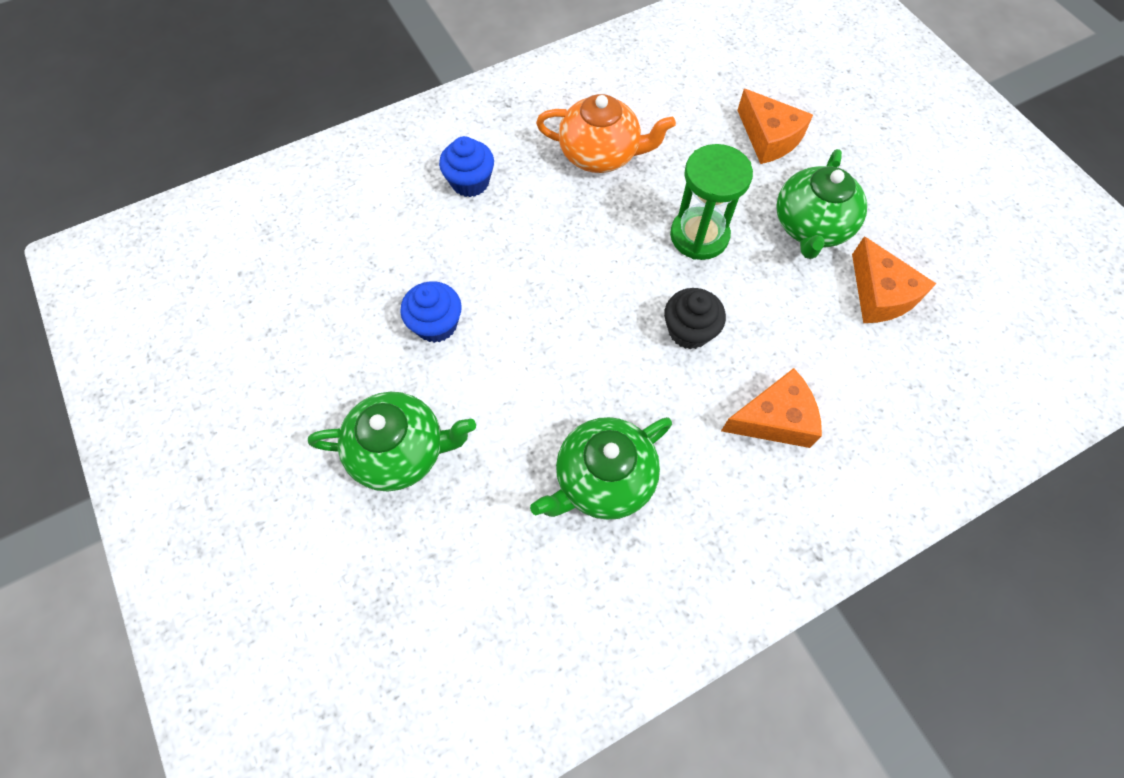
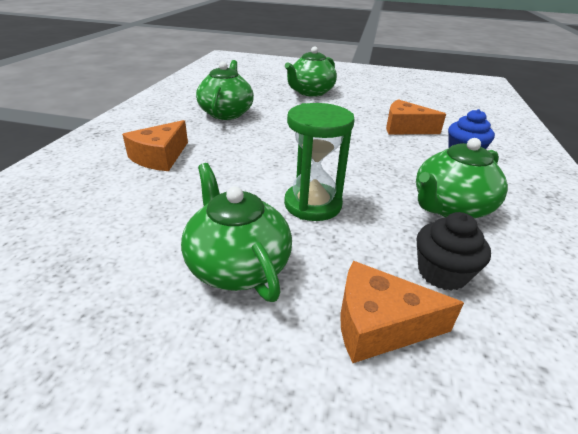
camera: 130 degrees right, 30 degrees down
blue cupcake [400,281,462,343] -> none
orange teapot [536,94,676,173] -> green teapot [416,138,508,218]
black cupcake [664,288,726,350] -> black cupcake moved to [417,212,491,291]
orange cheese [852,236,937,323] -> orange cheese moved to [386,99,446,134]

